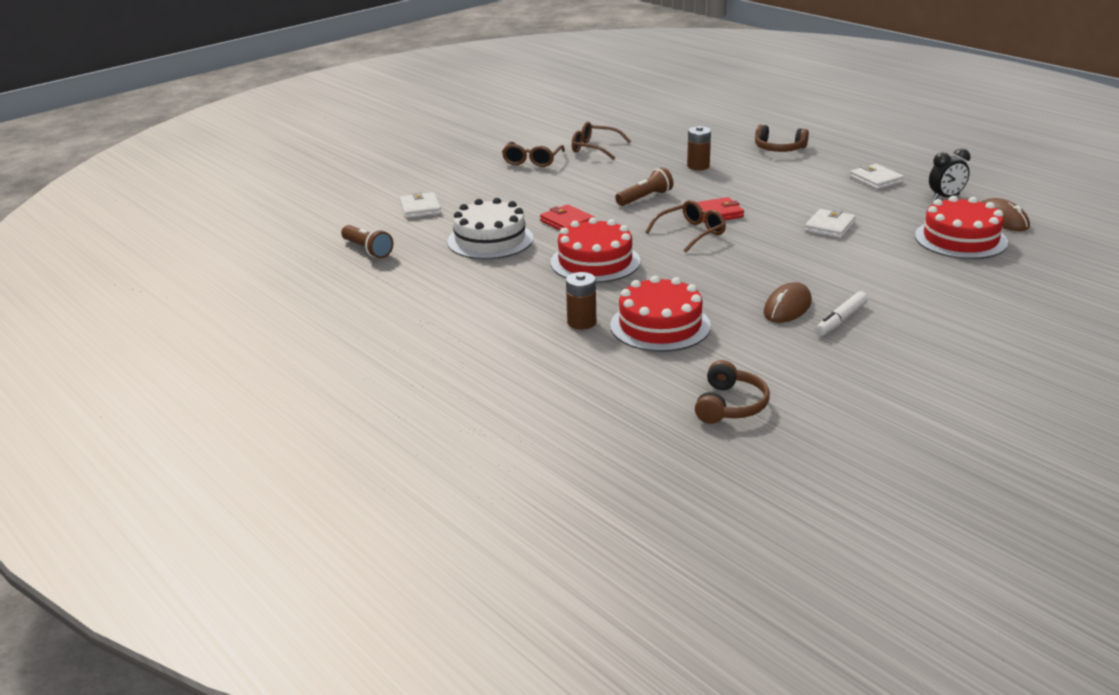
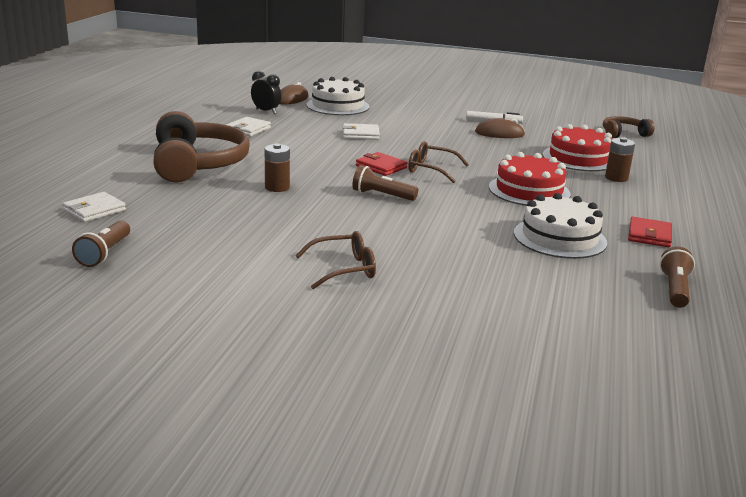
camera: 125 degrees left, 5 degrees down
white wallet [400,192,441,218] -> white wallet moved to [63,192,126,222]
red wallet [540,204,594,230] -> red wallet moved to [628,217,672,247]
brown glasses [572,122,631,160] -> none
brown headphones [755,125,809,152] -> brown headphones [153,111,250,183], size x1.96
red cake [915,196,1008,259] -> white cake [307,77,370,115]
none -> brown flashlight [72,221,130,267]

